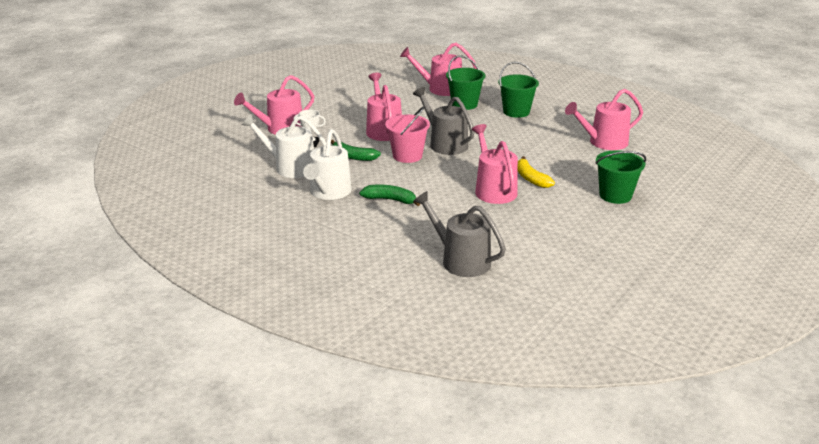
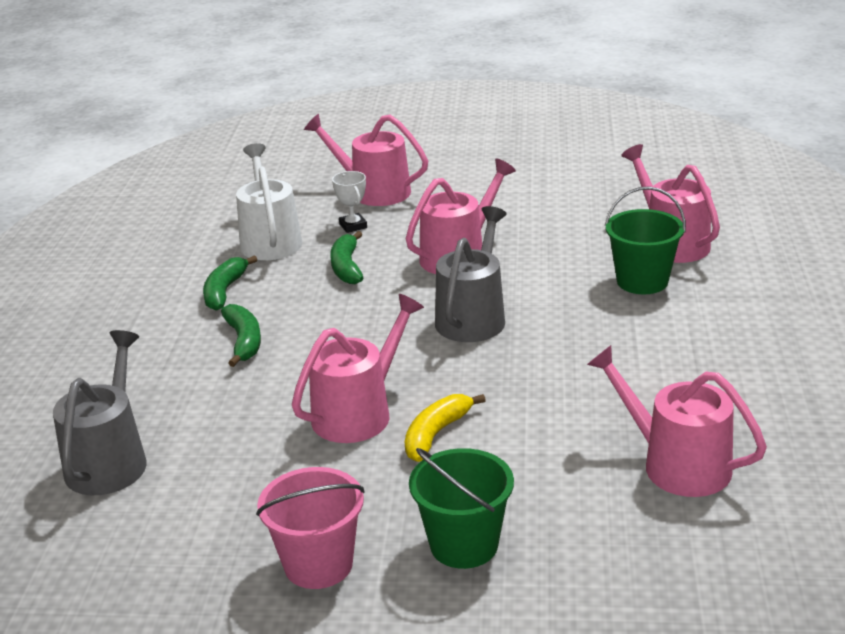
camera: 60 degrees right, 0 degrees up
white watering can [303,129,352,200] -> green banana [203,255,257,311]
pink bucket [385,106,430,163] -> pink bucket moved to [256,467,365,589]
green bucket [498,62,539,118] -> none

